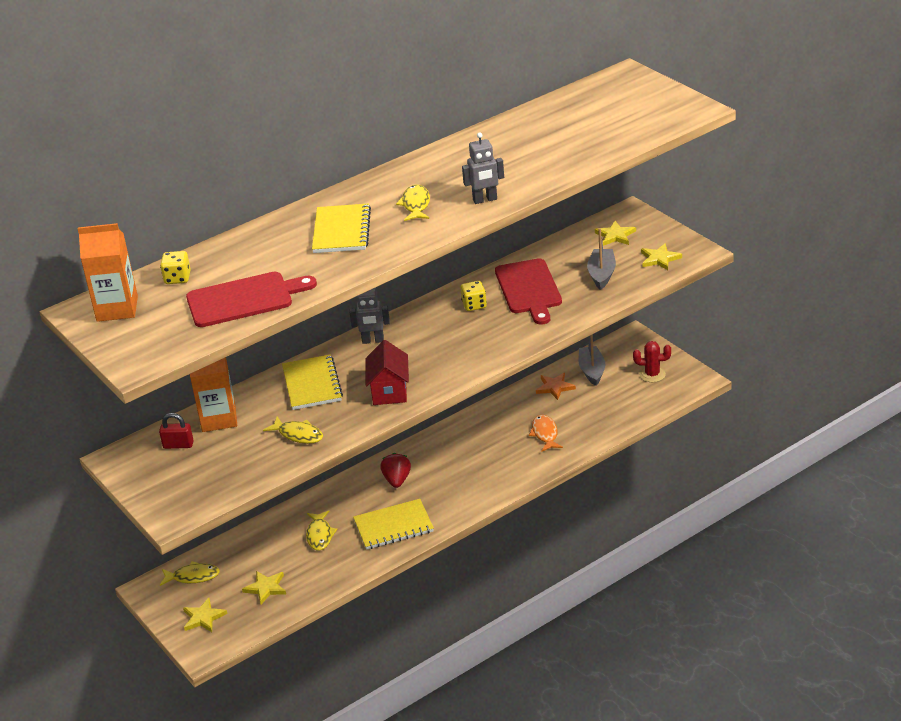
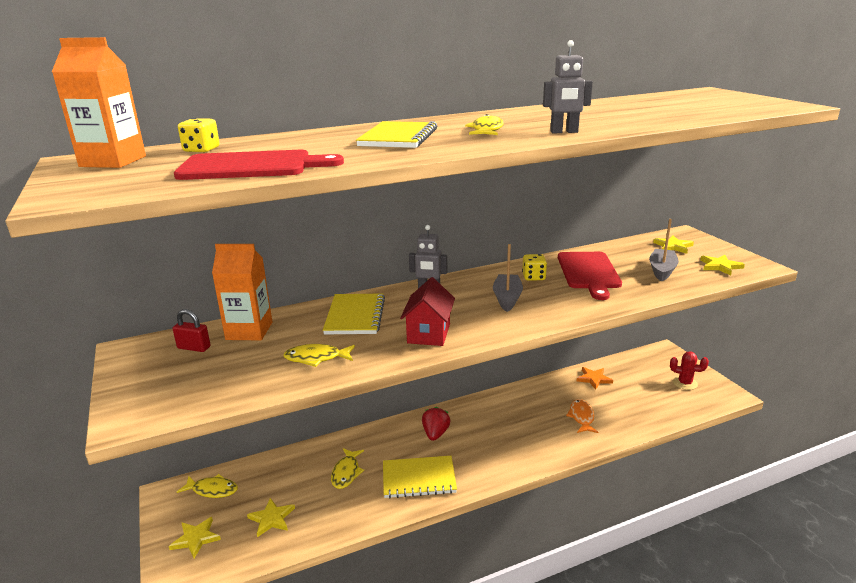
camera: 10 degrees right, 10 degrees down
yellow fish [263,417,323,444] -> yellow fish turned 135 degrees clockwise [283,344,355,367]
grey boat [578,334,605,386] -> grey boat moved to [493,244,523,312]

